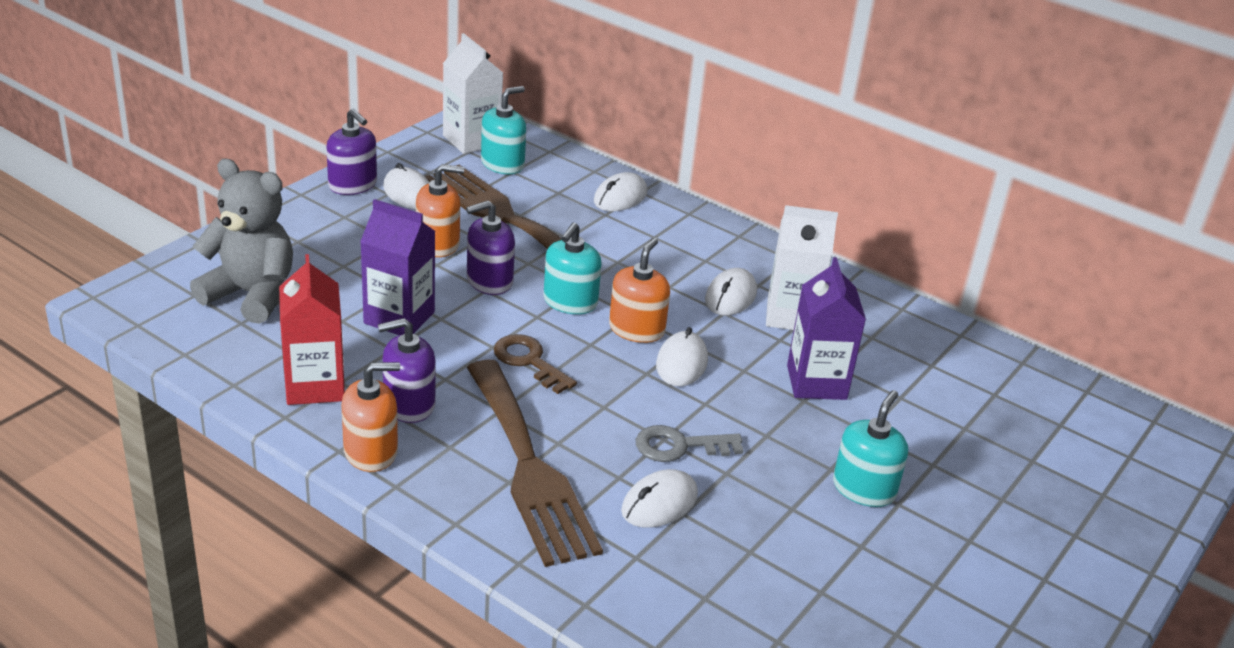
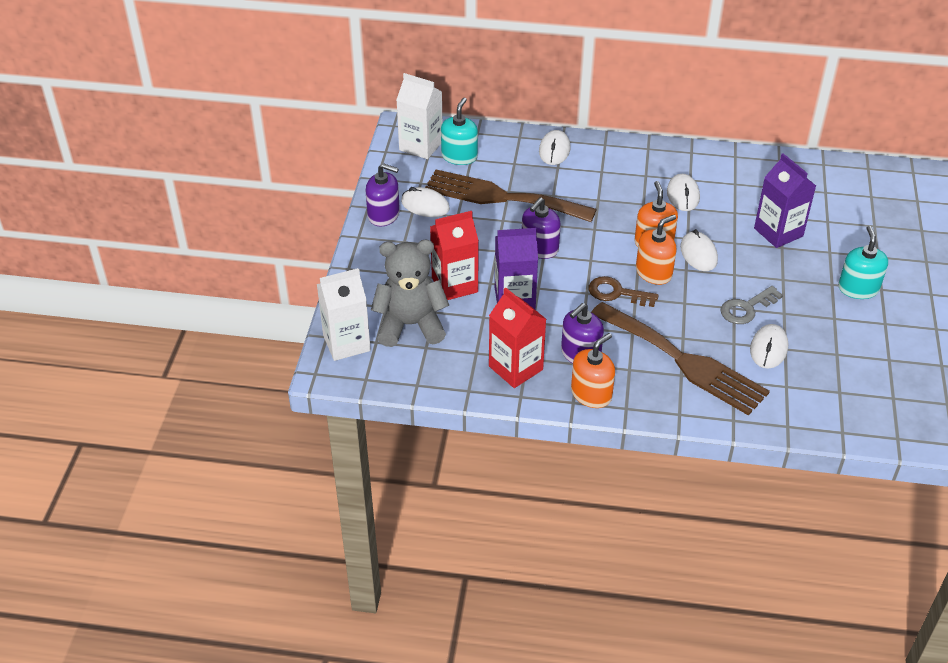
camera: 25 degrees left, 10 degrees up
orange soap dispenser [416,164,464,257] -> orange soap dispenser moved to [636,215,677,285]
turquoise soap dispenser [543,222,601,314] -> none
white carton [766,205,838,330] -> white carton moved to [317,268,371,361]
none -> red carton [430,211,479,300]

